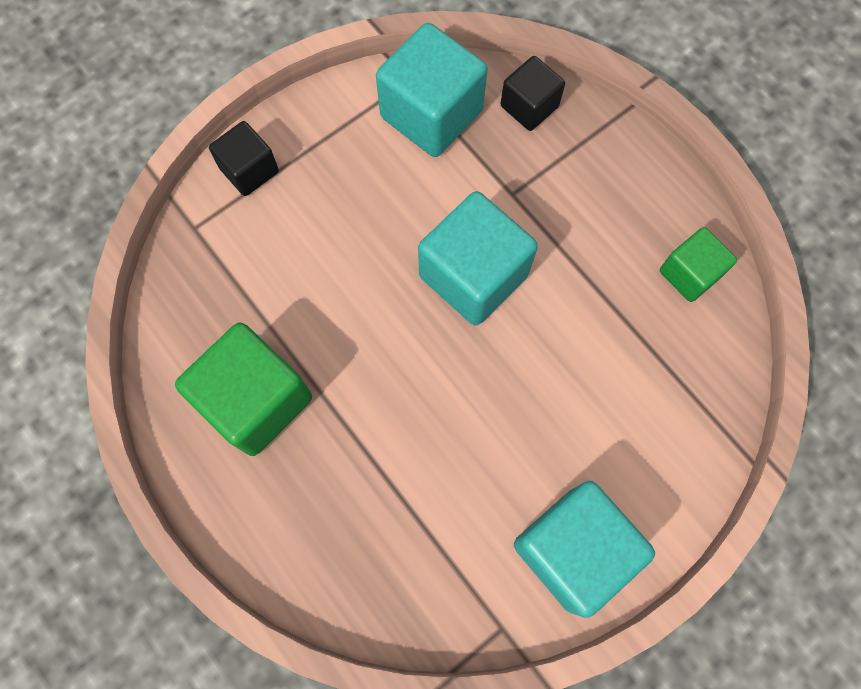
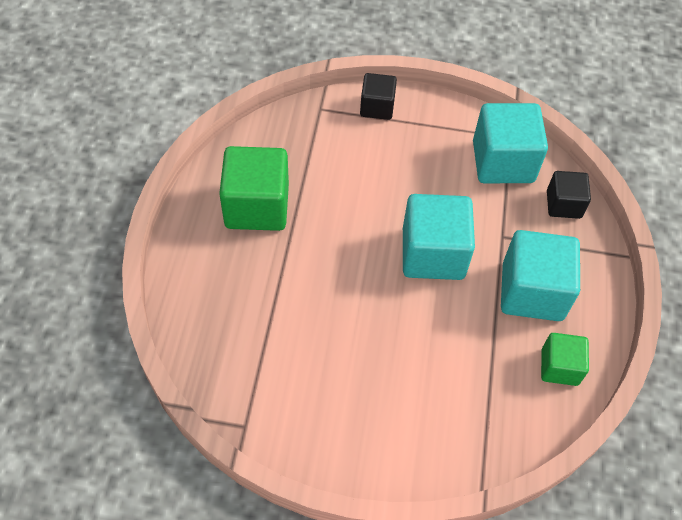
camera: 45 degrees right, 15 degrees down
turquoise cube [514,481,655,618] -> turquoise cube moved to [501,230,580,321]

